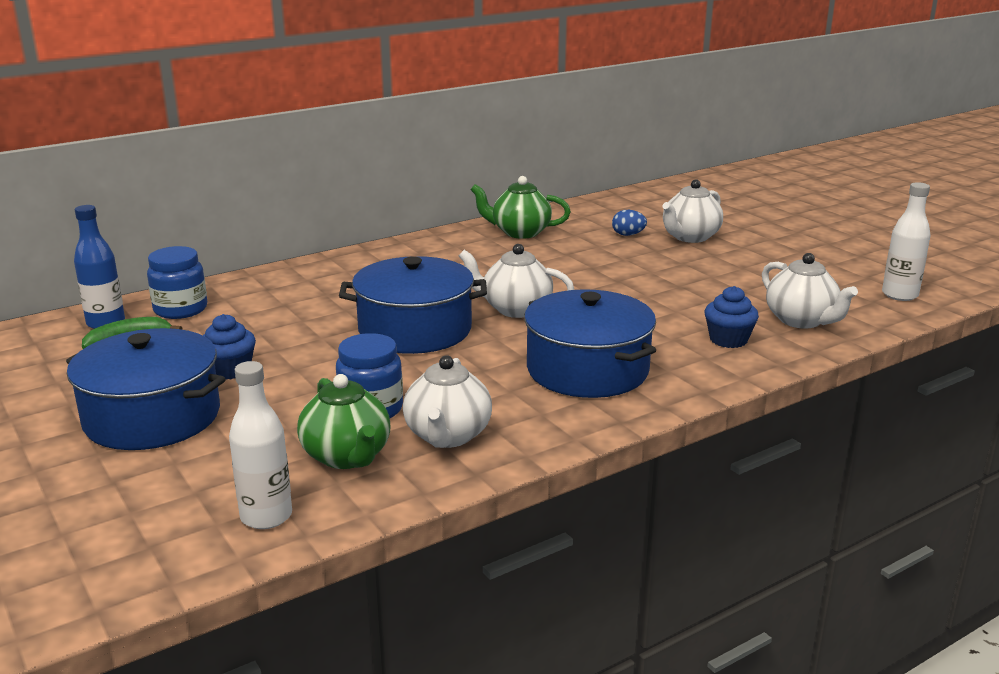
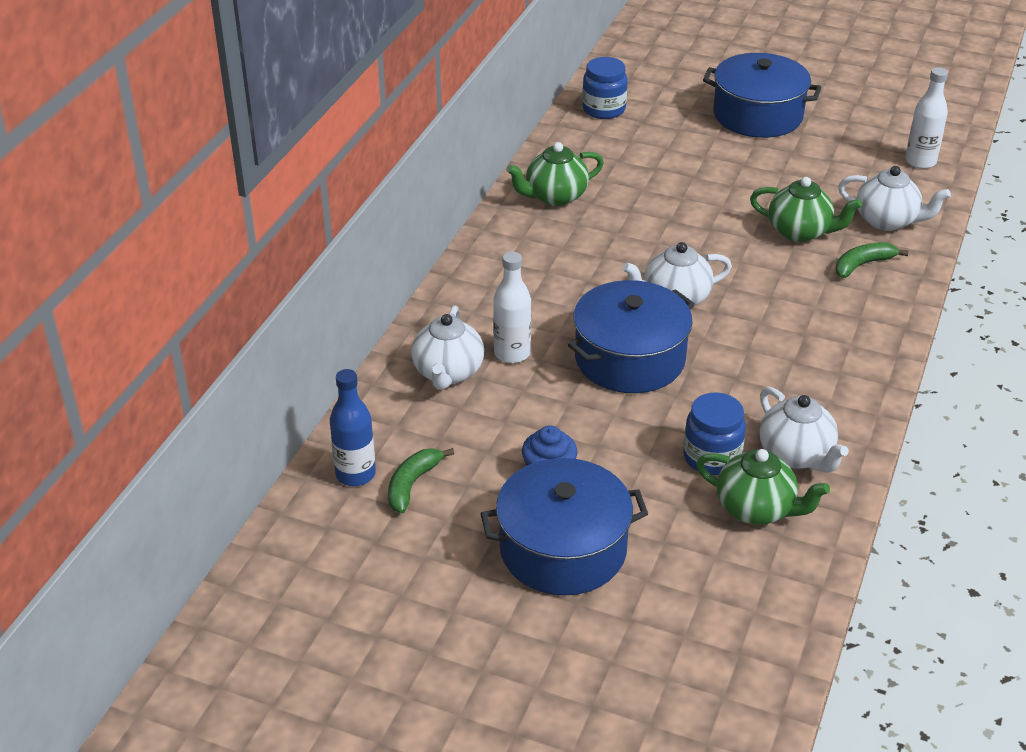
camera: 35 degrees left, 15 degrees up
blue jar [147,246,207,319] -> blue jar moved to [582,57,628,119]
white bottle [229,361,292,529] -> white bottle moved to [493,251,531,363]
blue pot [524,289,656,398] -> blue pot moved to [703,53,822,138]
blue egg [612,210,647,236] -> none
white teapot [663,179,723,243] -> white teapot moved to [411,305,484,390]
blue cupcake [705,286,759,348] -> green banana [835,242,909,278]
none -> green teapot [750,177,862,242]

